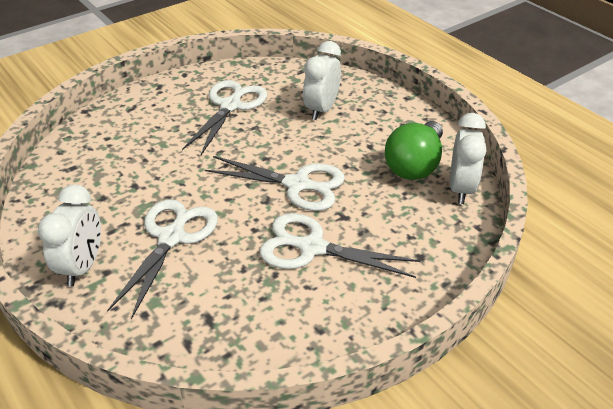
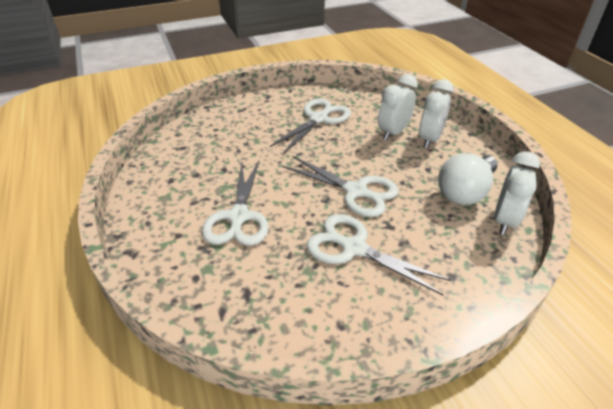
camera: 15 degrees right, 0 degrees up
white clock [38,184,101,287] -> white clock moved to [419,79,454,149]
white scissors [107,199,218,319] -> white scissors turned 150 degrees clockwise [202,161,269,246]
green light bulb [385,121,443,180] -> white light bulb [438,153,497,205]

